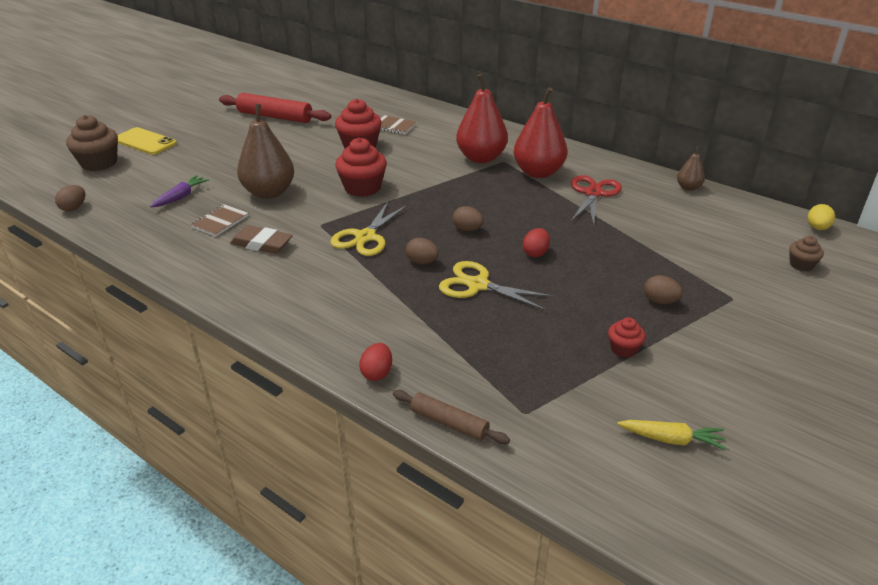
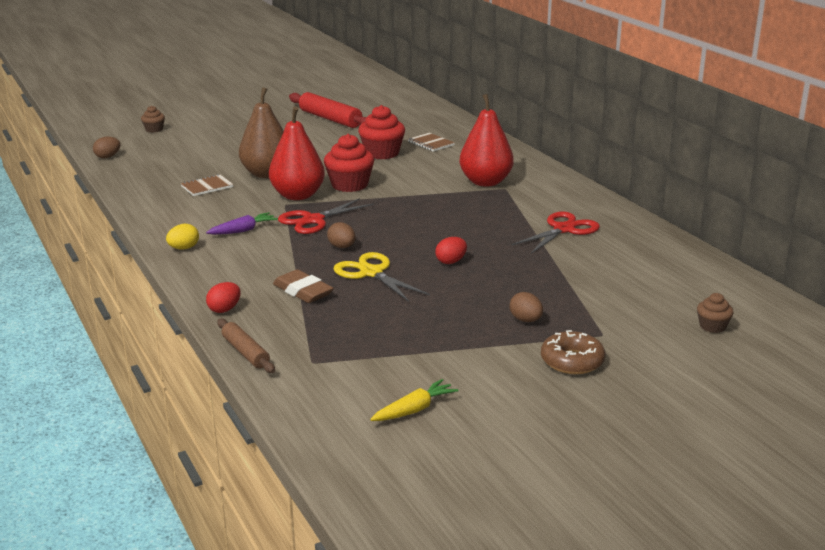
camera: 25 degrees right, 10 degrees down
brown cupcake [66,115,118,171] -> brown cupcake [141,106,165,133], size x0.53
yellow phone [118,127,177,155] -> none
purple carrot [150,175,209,207] -> purple carrot moved to [206,212,278,235]
brown eraser [230,225,293,254] -> brown eraser moved to [273,269,334,303]
yellow scissors [330,202,408,256] -> red scissors [278,198,374,234]
brown egg [452,206,484,231] -> none
red pear [513,87,567,178] -> red pear moved to [269,106,325,200]
red cupcake [608,317,646,358] -> none
yellow carrot [617,420,727,450] -> yellow carrot turned 75 degrees counterclockwise [370,379,459,421]
brown pear [677,146,705,191] -> none
yellow egg [808,204,835,230] -> yellow egg moved to [166,224,199,249]
none -> brown donut [541,330,606,374]

